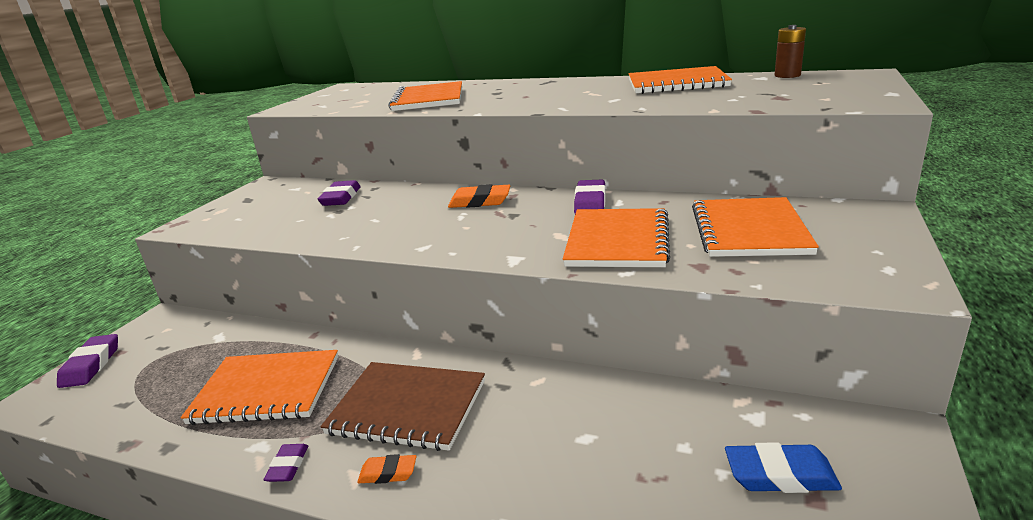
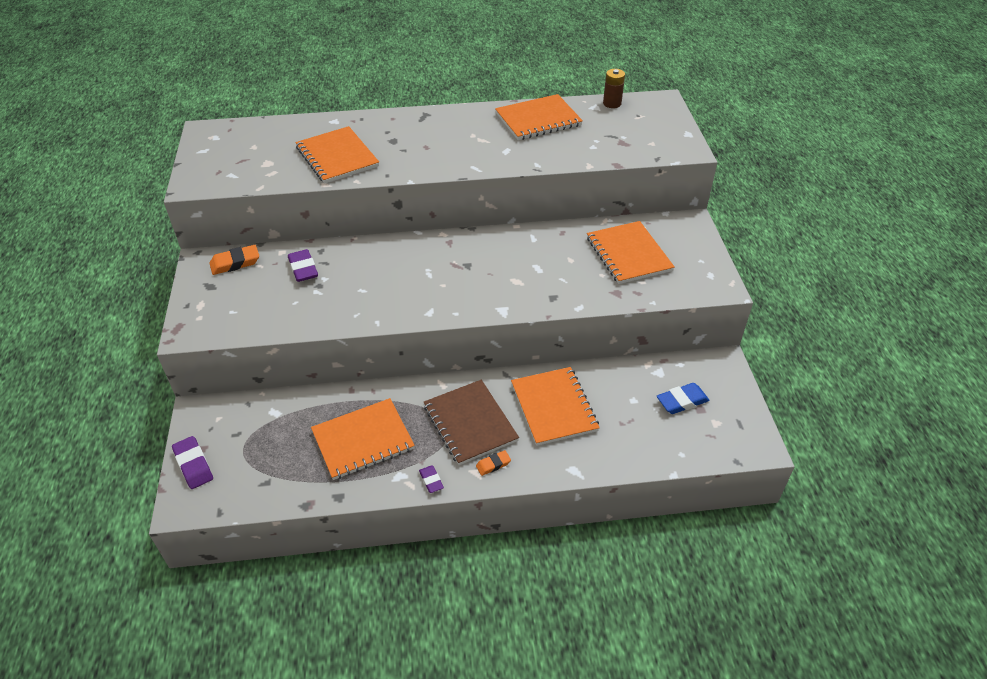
camera: 30 degrees left, 20 degrees up
brown notebook [321,362,485,451] -> brown notebook turned 75 degrees clockwise [424,380,519,465]
orange eraser [448,184,510,208] -> orange eraser moved to [209,245,259,275]
orange notebook [563,208,670,267] -> orange notebook moved to [511,367,600,446]
purple eraser [574,180,605,214] -> none

